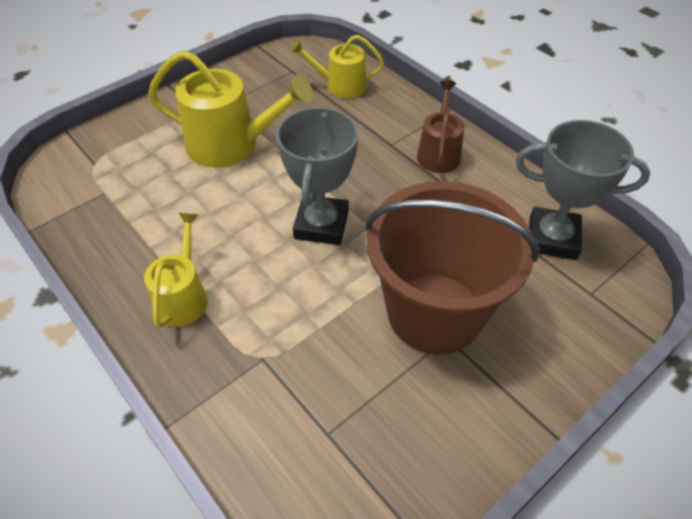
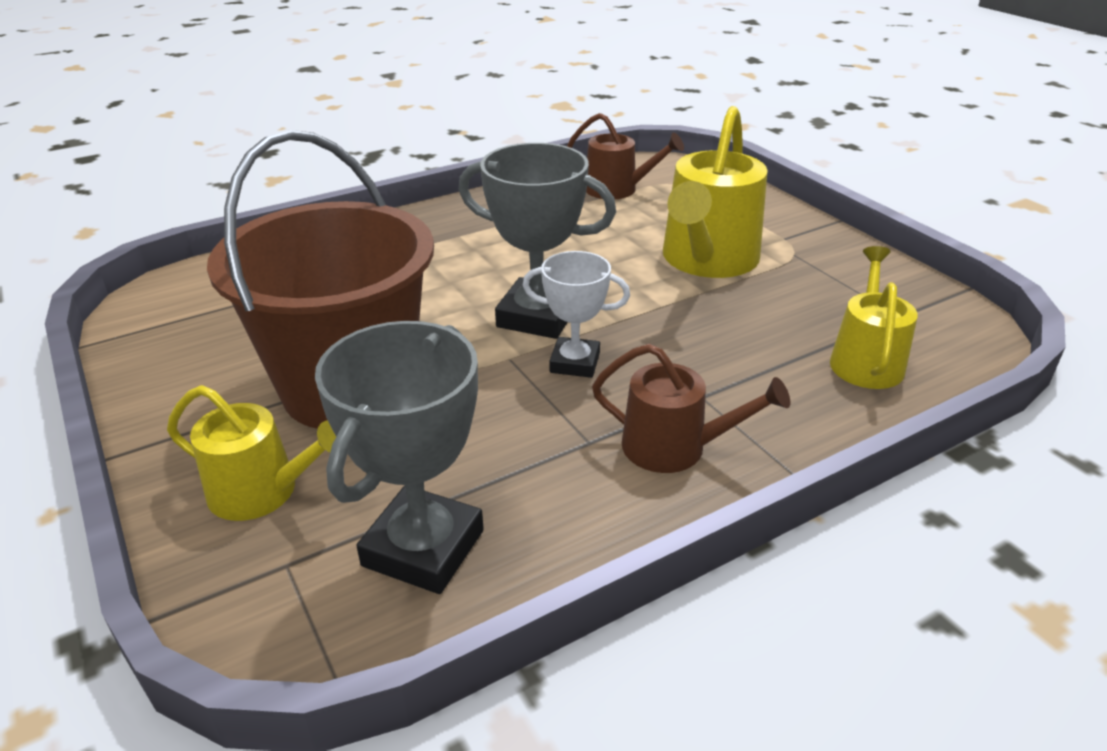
camera: 100 degrees right, 15 degrees down
yellow watering can [144,213,208,328] -> yellow watering can moved to [167,385,336,521]
none -> white trophy [522,251,630,378]
none -> brown watering can [567,113,684,199]

